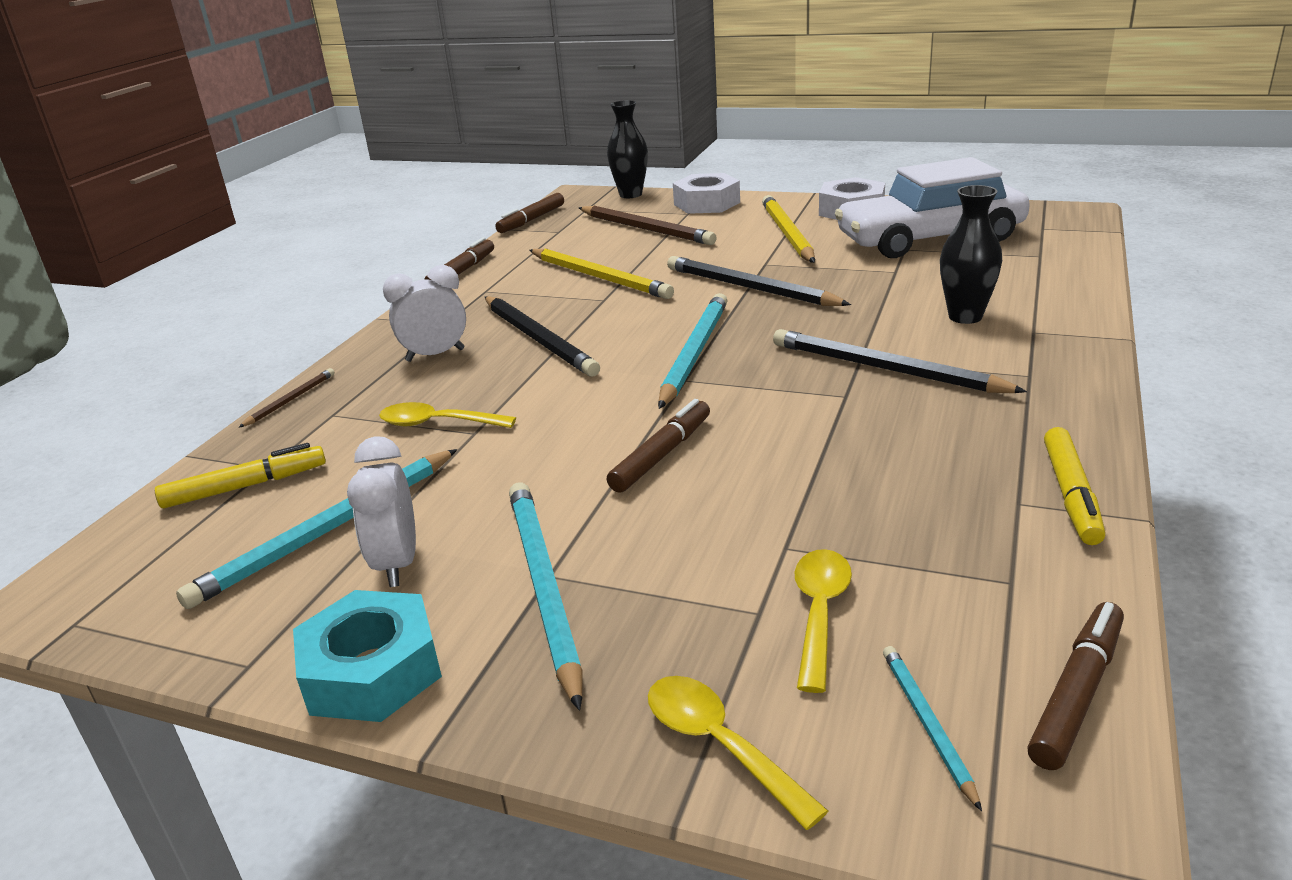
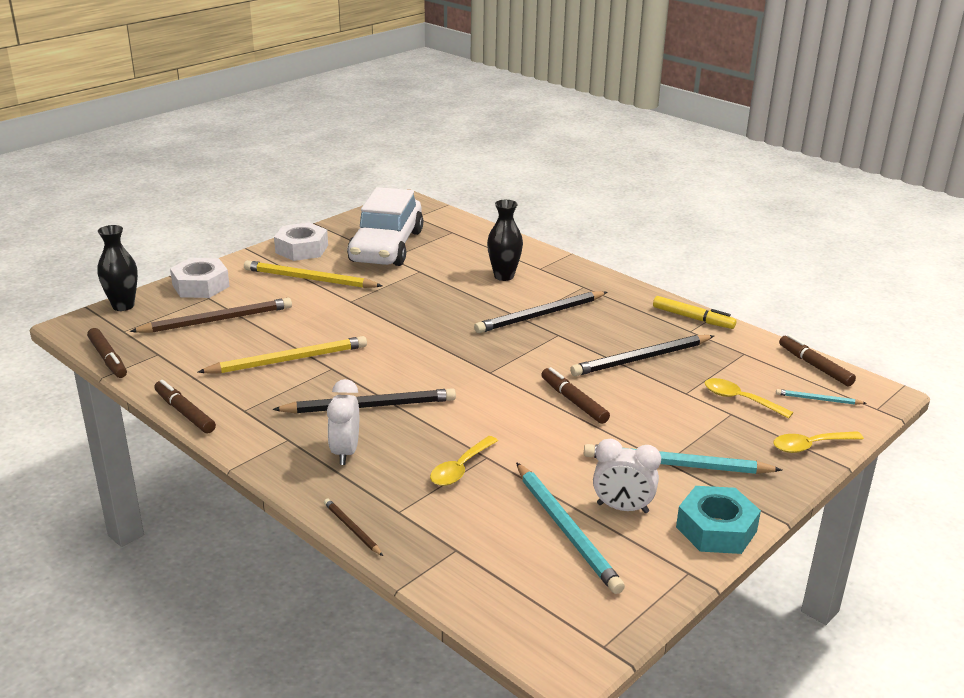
camera: 70 degrees left, 0 degrees up
yellow marker [155,443,326,509] -> none
turquoise pencil [658,293,727,409] -> none
black pencil [667,256,851,306] -> black pencil moved to [570,335,714,376]

